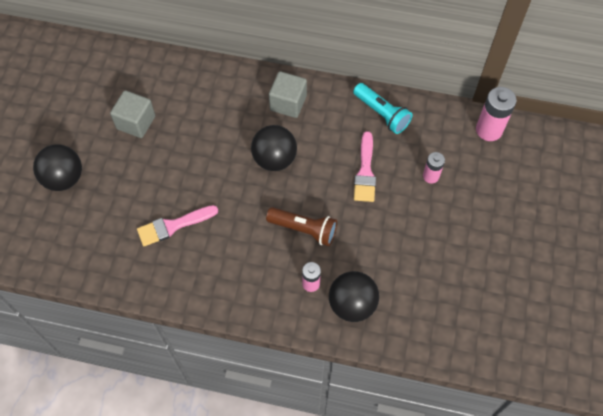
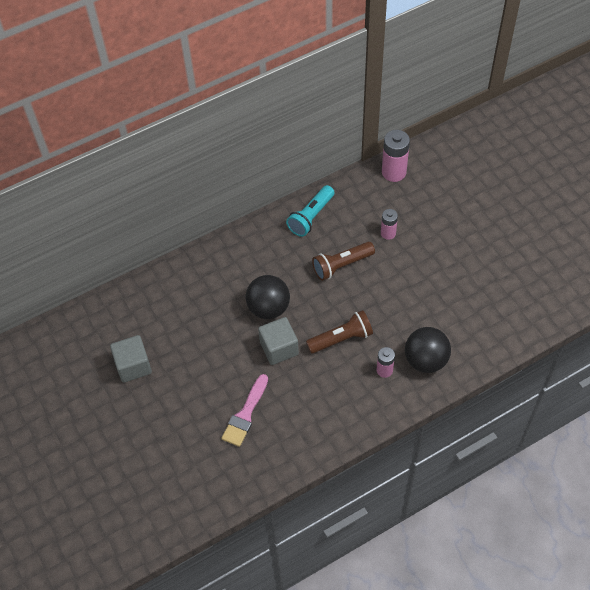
camera: 40 degrees left, 5 degrees down
black ball [33,144,82,191] -> none
grey cube [269,71,307,118] -> grey cube moved to [258,317,299,365]
turquoise flashlight [353,83,412,134] -> turquoise flashlight turned 120 degrees clockwise [286,185,335,237]
pink brush [354,131,376,202] -> brown flashlight [312,242,375,281]

